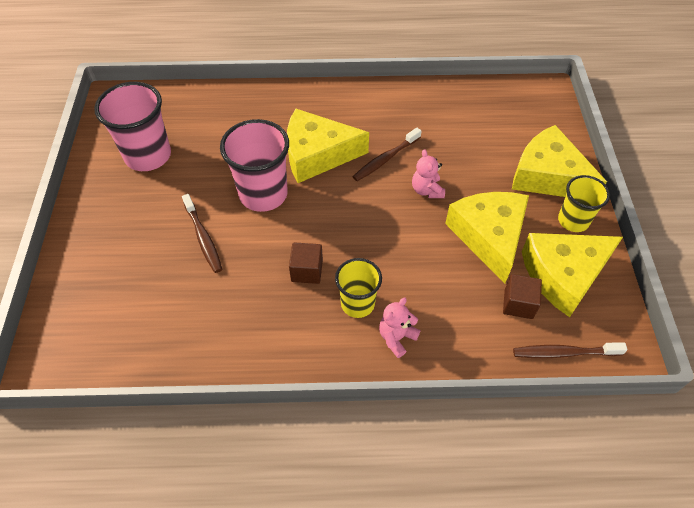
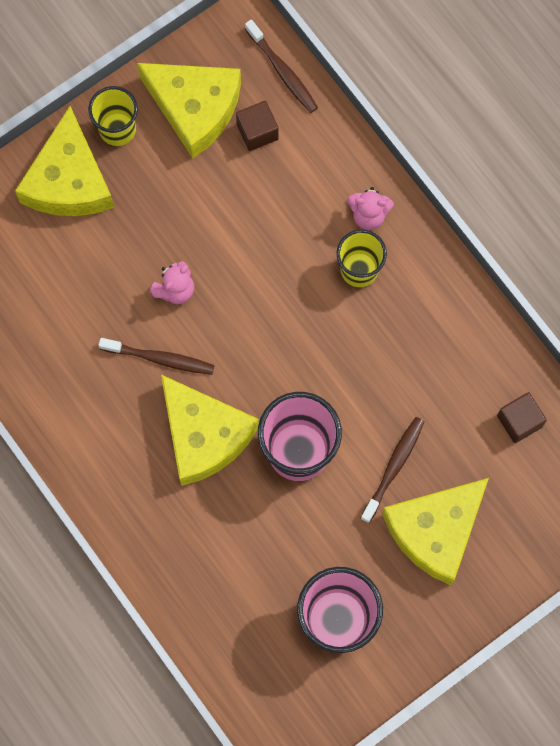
camera: 125 degrees left, 20 degrees up
brown cube [289,242,323,284] -> brown cube moved to [497,392,547,443]
yellow cheese [445,192,529,284] -> yellow cheese moved to [382,478,489,585]

